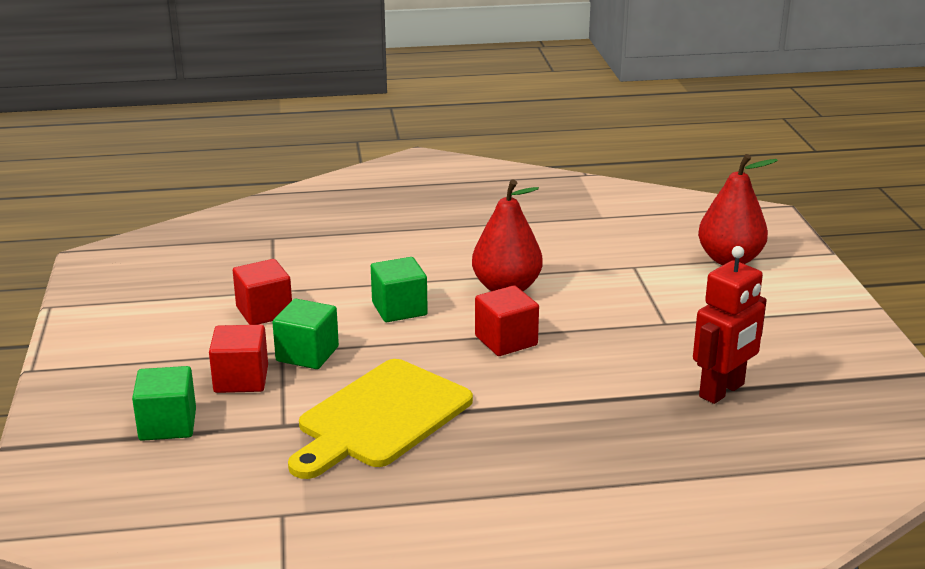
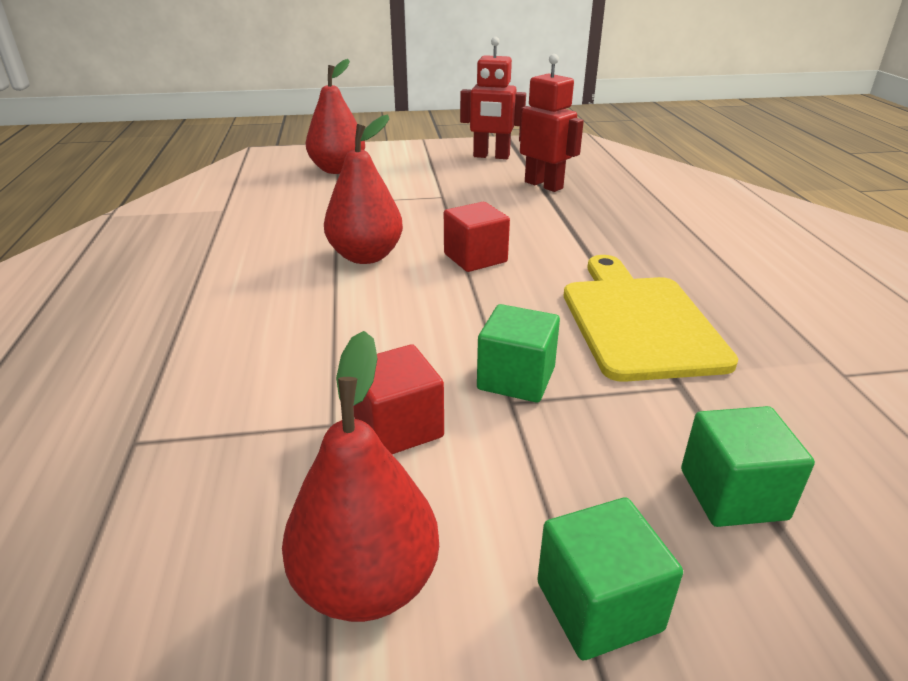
camera: 90 degrees left, 5 degrees up
red cube [209,325,268,393] -> none
yellow cutting board [288,359,473,479] -> yellow cutting board turned 135 degrees counterclockwise [564,255,738,382]
green cube [371,257,428,322] -> green cube moved to [537,497,683,660]
none -> red pear [282,331,439,622]
none -> red robot [460,37,526,159]

